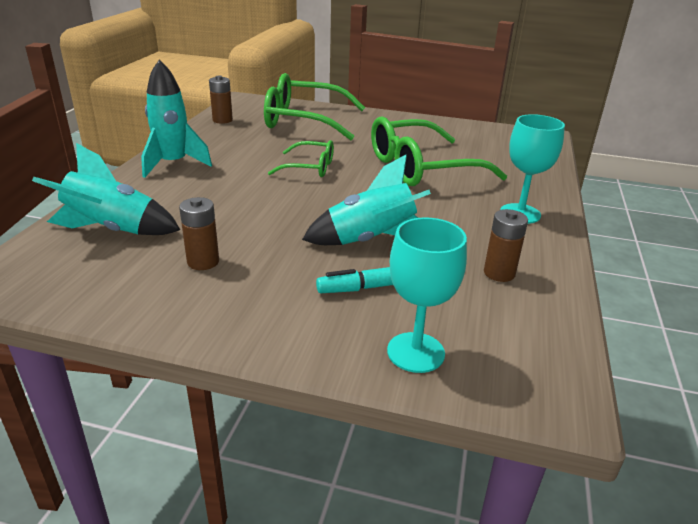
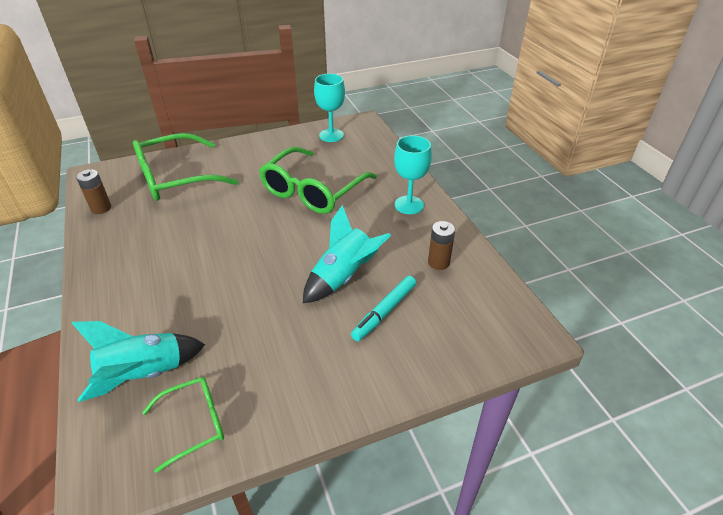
camera: 35 degrees left, 10 degrees up
turquoise rocket [141,60,212,178] -> none
brown battery [179,197,219,270] -> none
green glasses [268,140,334,177] -> green glasses moved to [142,377,224,473]
turquoise goblet [387,217,467,373] -> turquoise goblet moved to [314,74,345,142]

